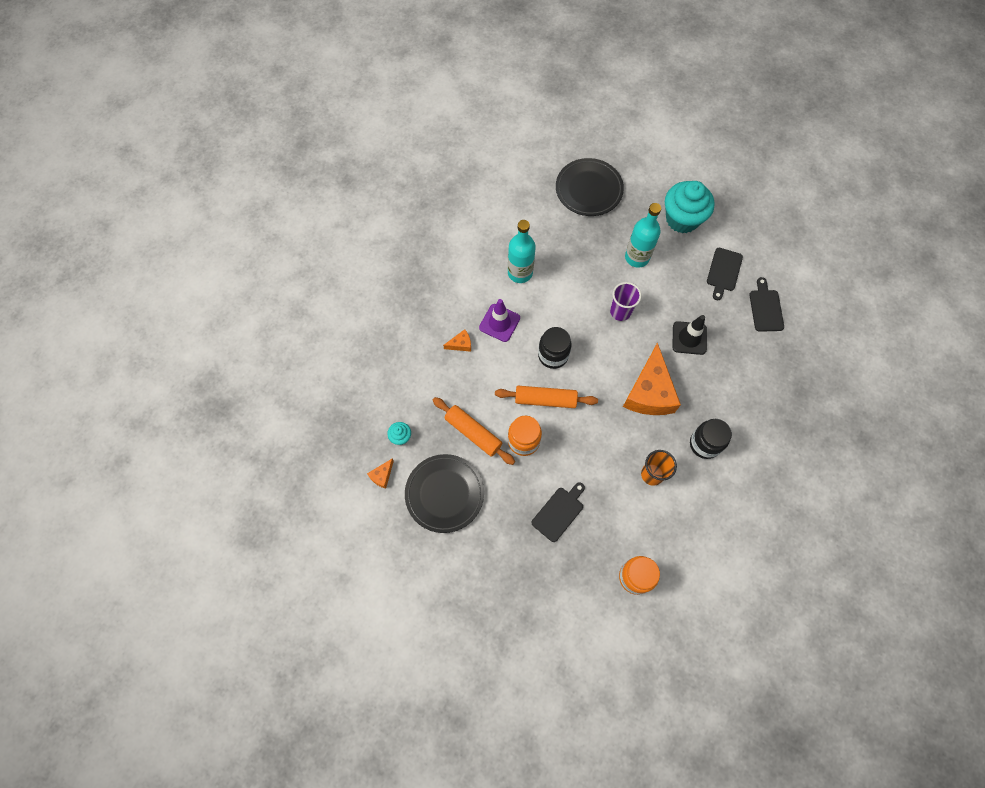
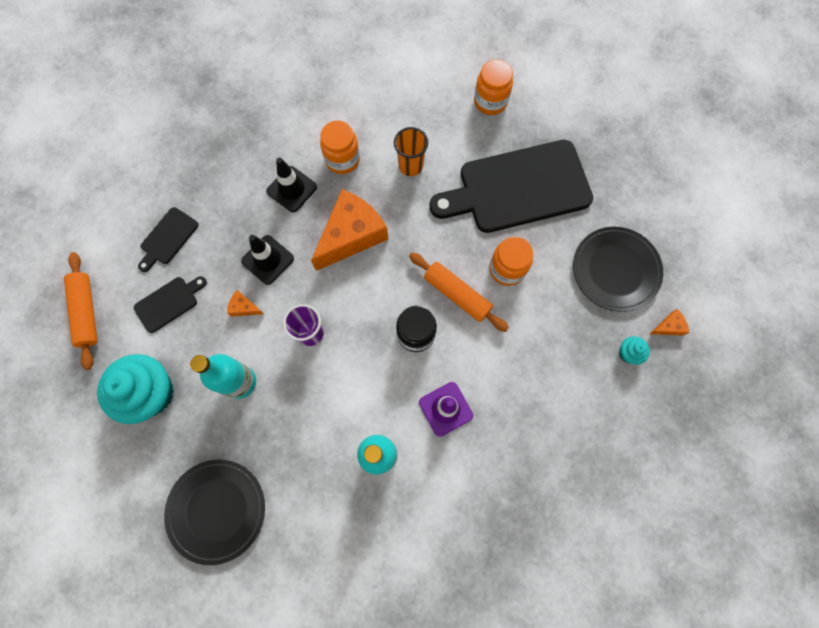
camera: 145 degrees left, 5 degrees up
orange rolling pin [433,397,515,465] -> orange rolling pin moved to [64,252,98,370]
orange cheese [443,329,471,352] -> orange cheese moved to [227,290,264,317]
black cutting board [532,482,585,542] -> black cutting board [430,140,593,233], size x2.28
black jar [690,419,732,459] -> orange jar [320,121,360,174]
none -> black traffic cone [266,157,317,212]

